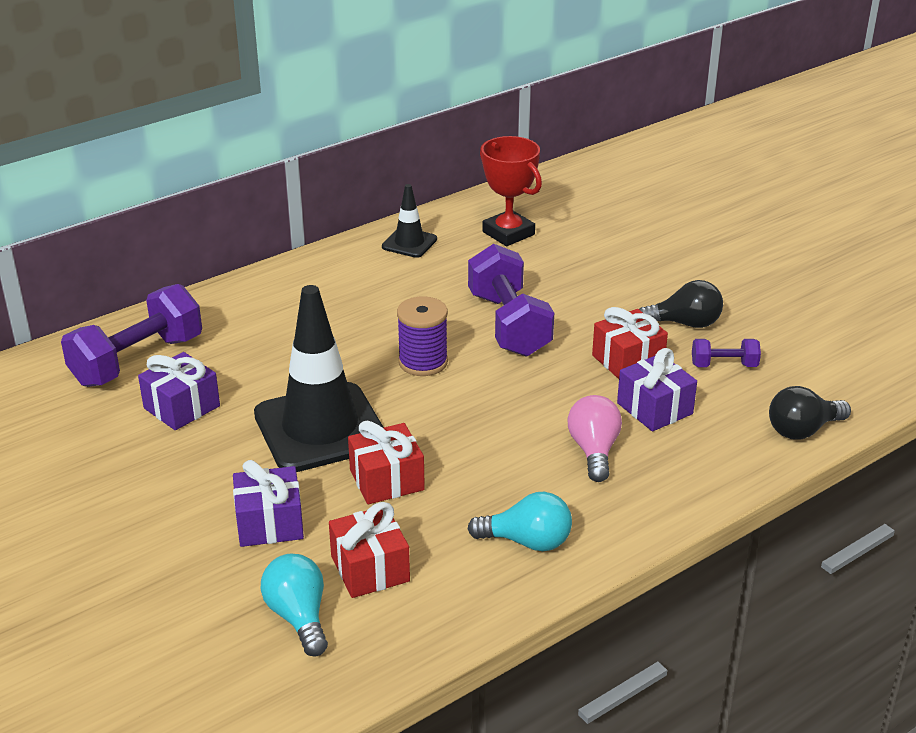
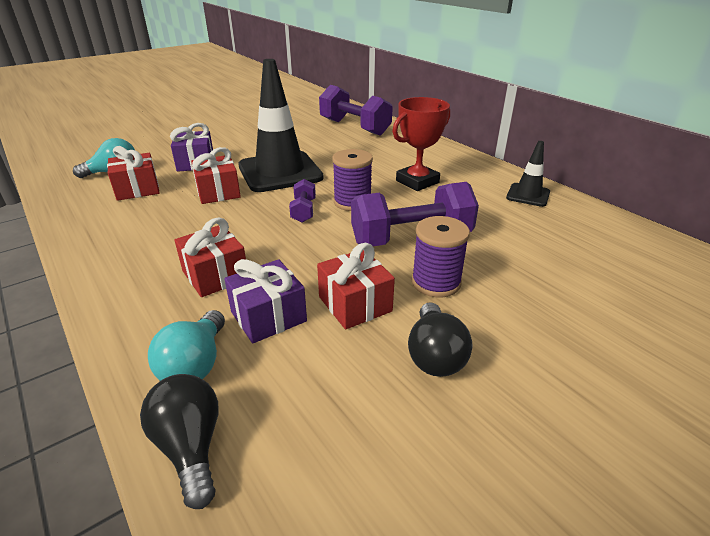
camera: 90 degrees right, 0 degrees up
purple gift [138,352,220,430] -> none
turquoise light bulb [468,492,572,551] -> turquoise light bulb moved to [148,310,225,381]
red trophy [480,136,542,246] -> red trophy moved to [392,97,450,191]
pink light bulb [568,395,622,482] -> red gift [174,218,246,297]
purple dumbbell [692,339,761,367] -> purple dumbbell moved to [289,179,316,223]
none -> purple spool [411,216,470,297]

